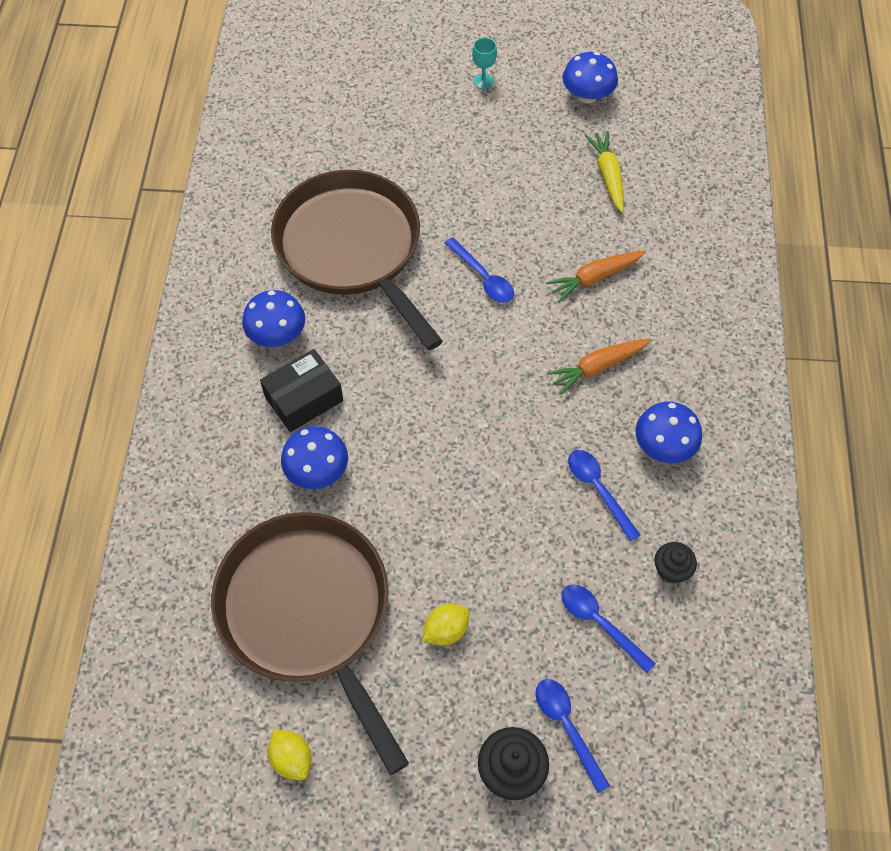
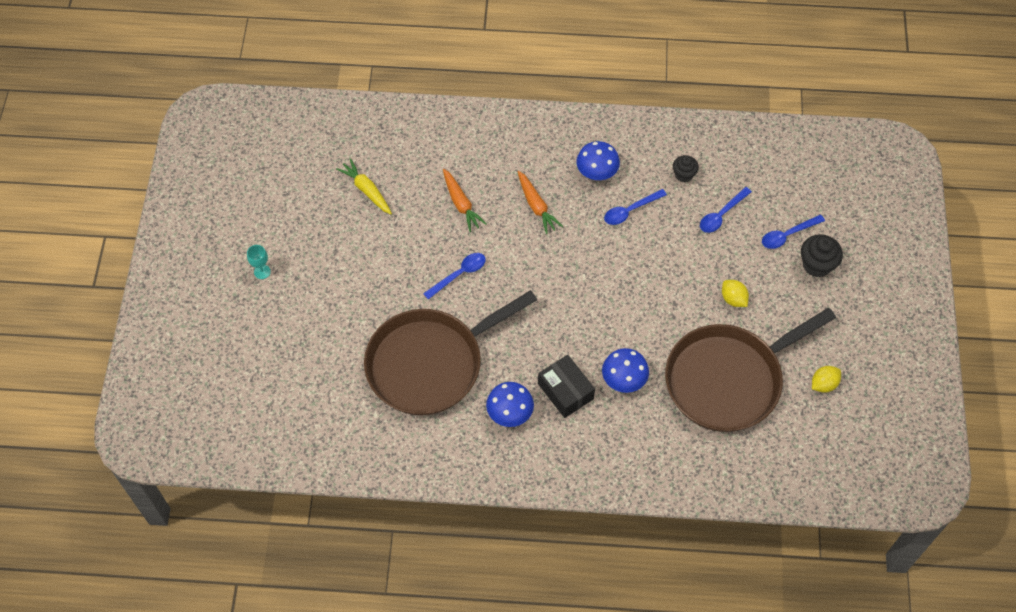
camera: 90 degrees left, 0 degrees up
blue mushroom [562,52,618,103] -> none
yellow carrot [585,131,624,213] -> yellow carrot turned 60 degrees clockwise [336,158,392,214]

